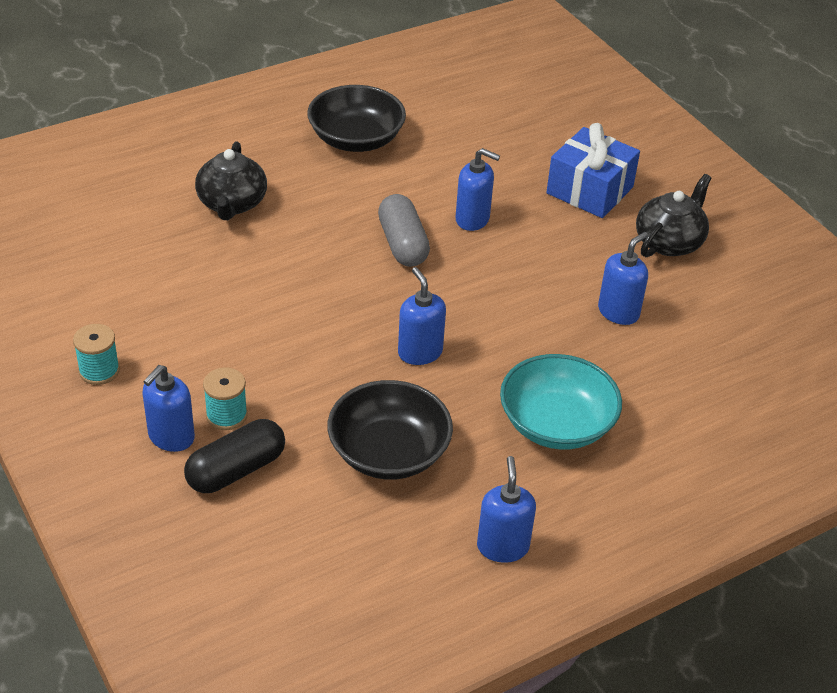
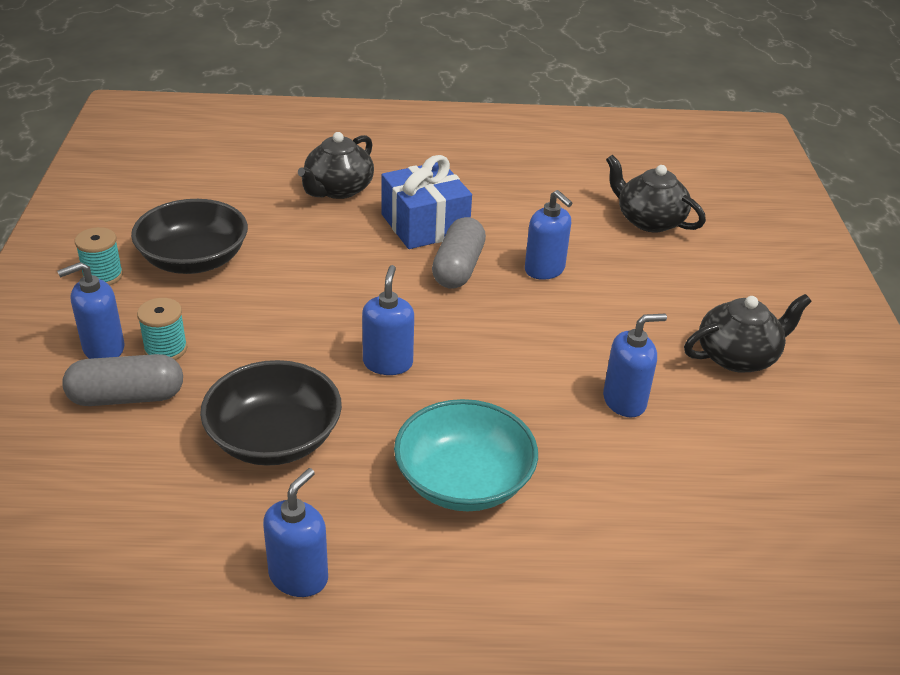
camera: 30 degrees right, 5 degrees down
black capsule [184,419,285,493] -> grey capsule [62,354,183,406]
black bowl [307,85,406,152] -> black bowl moved to [131,199,248,274]
blue gift [546,123,640,218] -> blue gift moved to [382,155,472,249]
none -> black teapot [606,155,706,232]

